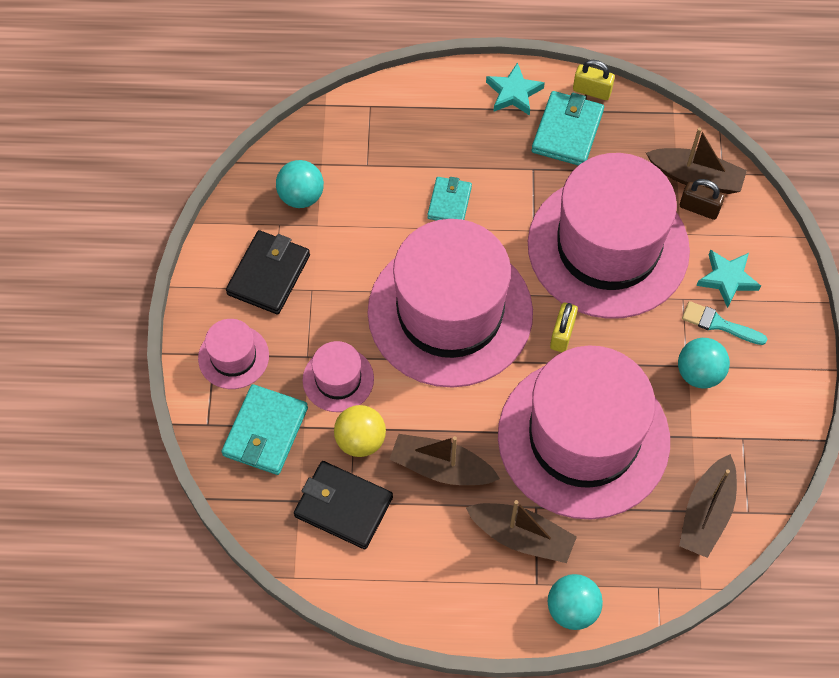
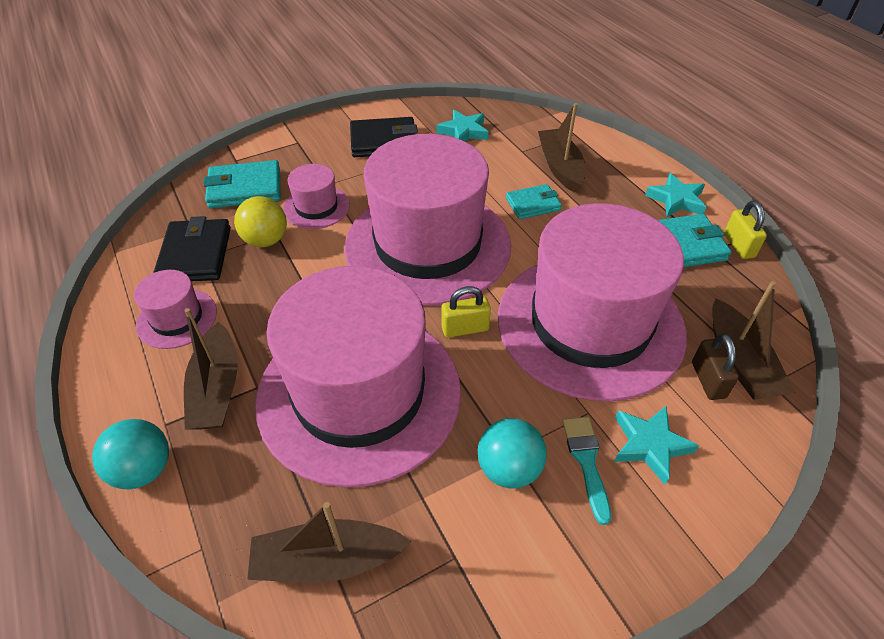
camera: 60 degrees right, 15 degrees down
pink hat [198,319,269,389] -> pink hat moved to [134,270,217,349]
turquoise ball [276,160,324,208] -> turquoise star [437,110,489,141]
brown boat [390,434,500,485] -> brown boat moved to [538,103,586,193]

